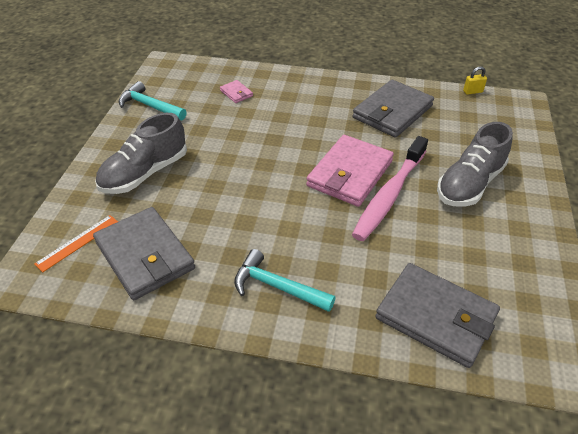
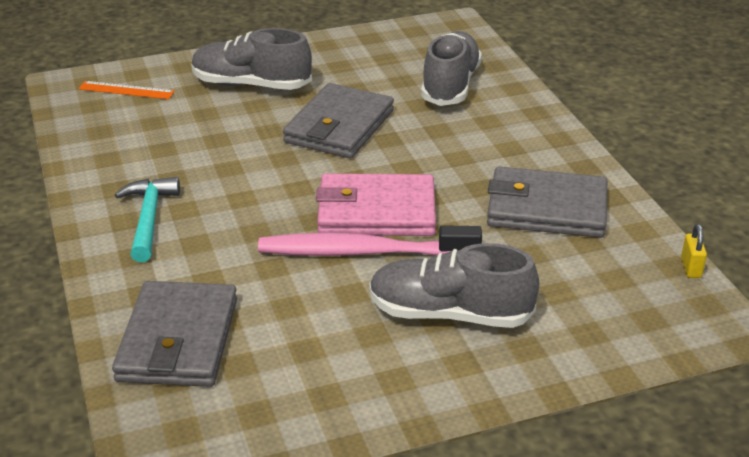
camera: 60 degrees right, 10 degrees down
grey wallet [93,207,195,300] -> grey wallet moved to [283,83,394,158]
turquoise hammer [119,81,187,120] -> none
pink wallet [220,80,253,103] -> grey shoe [421,31,482,106]
yellow padlock [463,67,487,95] -> yellow padlock turned 45 degrees clockwise [681,224,707,278]

